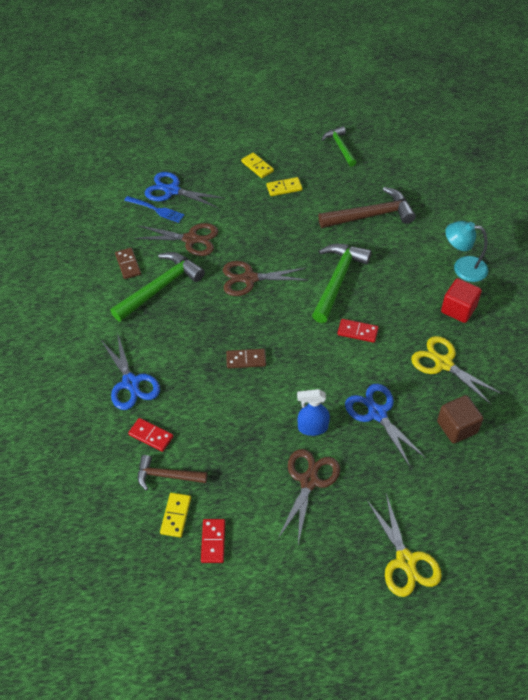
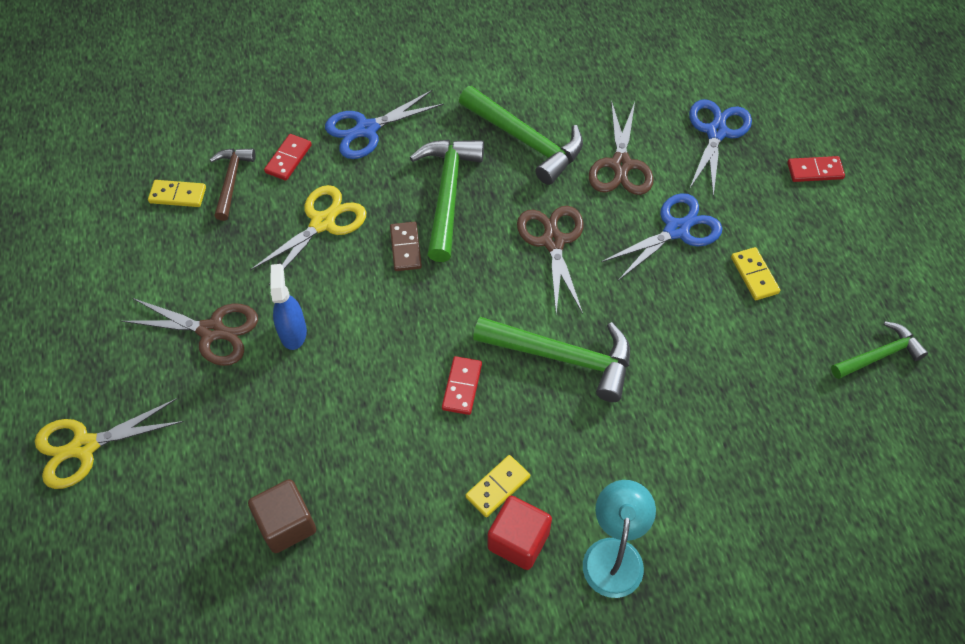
camera: 85 degrees right, 5 degrees up
brown domino [115,248,141,279] -> none
blue fork [124,196,185,223] -> none
red domino [201,519,225,563] -> red domino moved to [787,156,845,182]
yellow domino [241,152,274,178] -> yellow domino moved to [465,455,530,517]
brown hammer [318,187,416,228] -> none
blue scissors [345,384,426,466] -> blue scissors moved to [601,193,723,281]
yellow scissors [411,336,503,405] -> yellow scissors moved to [250,185,366,285]
none -> green hammer [410,139,484,262]

